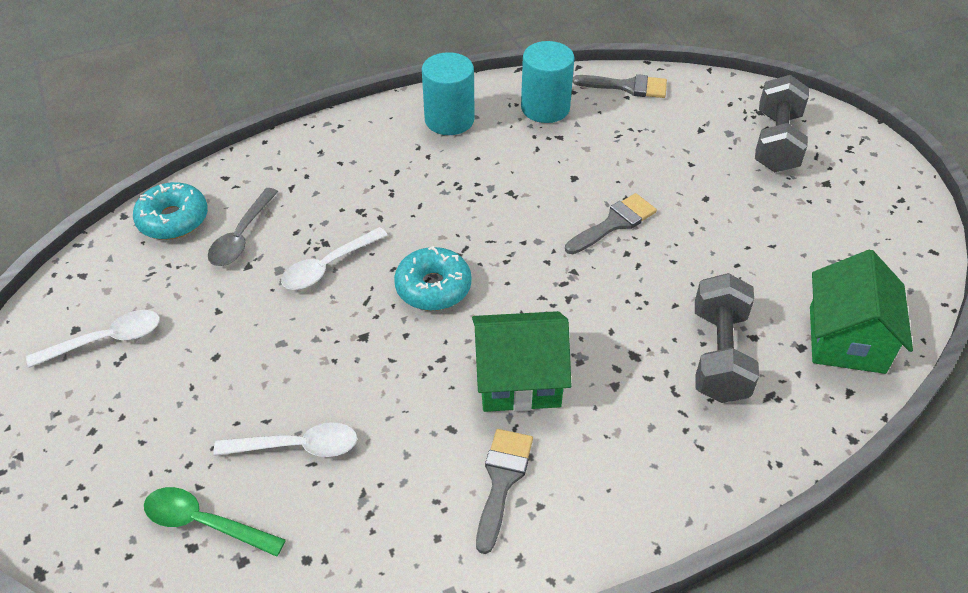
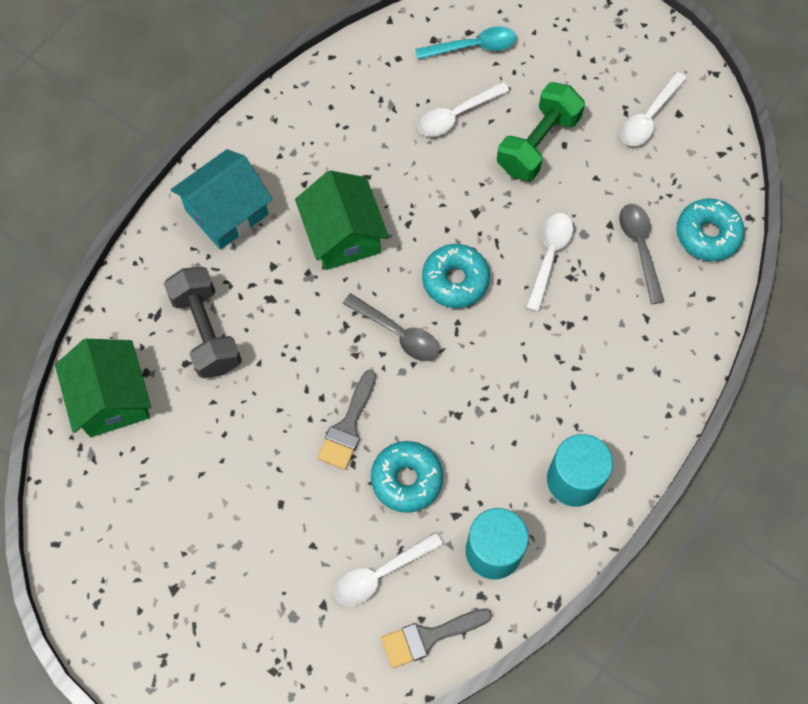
camera: 150 degrees right, 20 degrees up
green spoon [144,487,286,557] -> turquoise spoon [415,26,516,59]
green house [472,311,571,412] -> green house turned 75 degrees counterclockwise [295,170,389,270]
grey brush [476,429,533,554] -> none
grey dumbbell [755,75,809,172] -> none
none -> turquoise house [171,149,273,250]
none -> white spoon [334,532,443,606]
none -> grey spoon [343,293,439,361]
none -> turquoise donut [371,441,443,513]
none -> green dumbbell [497,82,585,181]

